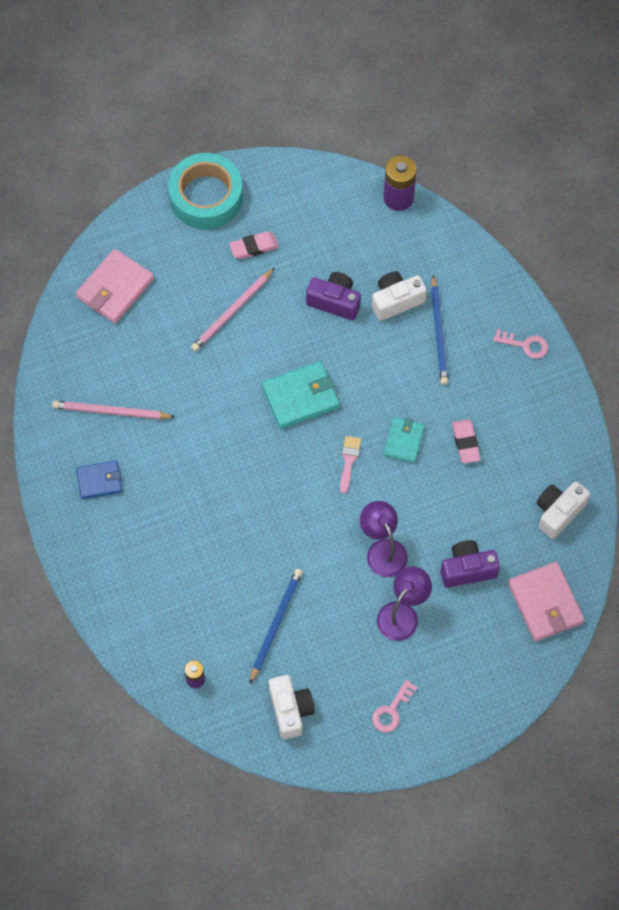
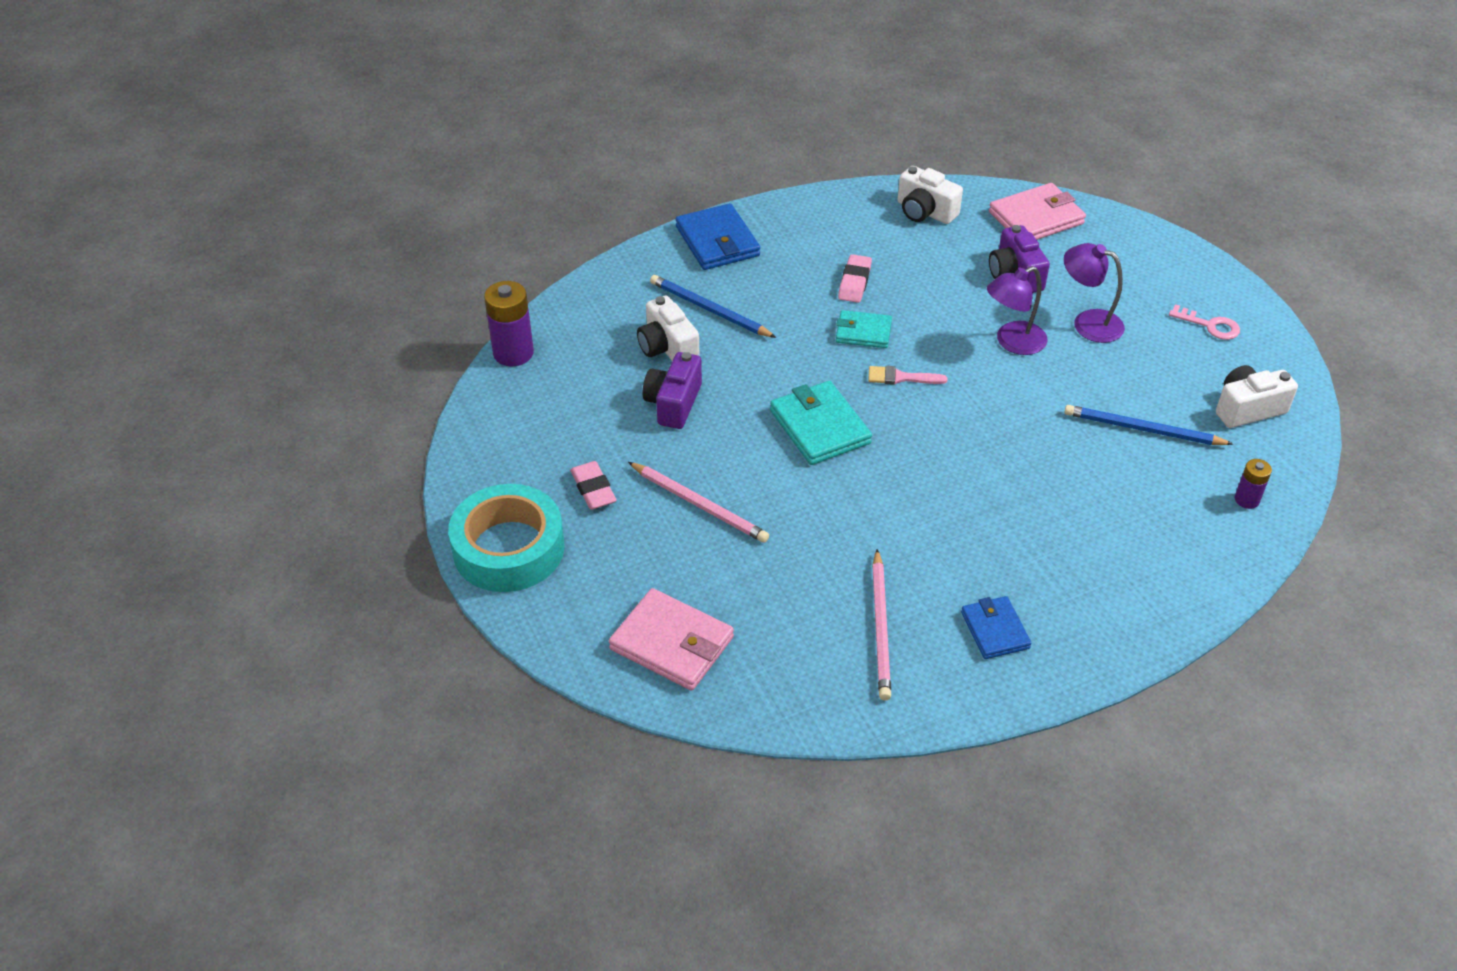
camera: 95 degrees left, 20 degrees down
blue pencil [431,275,448,385] -> blue pencil turned 135 degrees counterclockwise [650,275,776,338]
pink eraser [452,419,481,463] -> pink eraser turned 60 degrees counterclockwise [838,254,872,303]
pink key [493,329,548,359] -> blue wallet [676,203,760,270]

